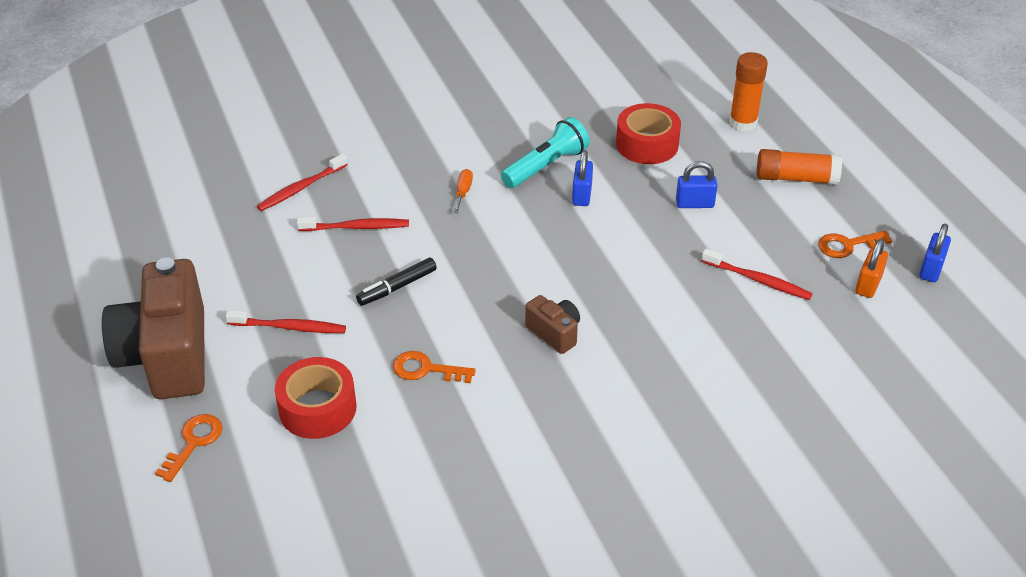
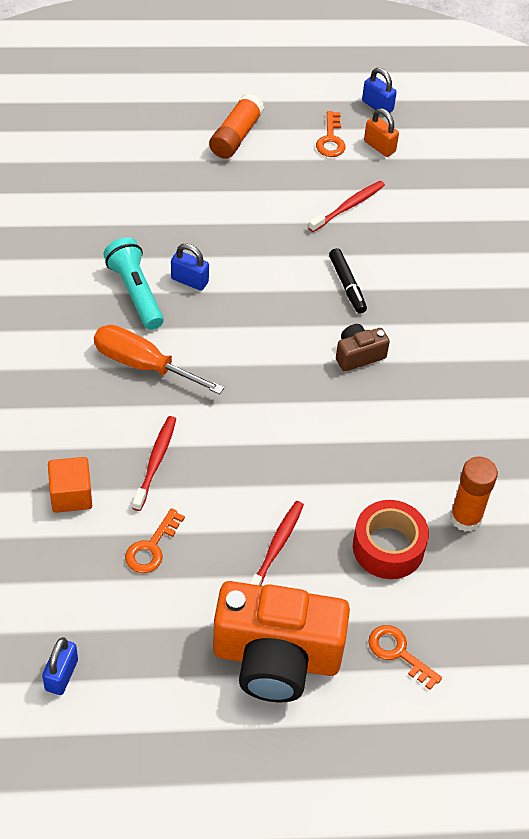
camera: 75 degrees left, 10 degrees up
brown camera [102,257,205,399] -> orange camera [213,581,350,702]
red toothbrush [257,154,348,211] -> orange cube [48,457,92,513]
black marker [356,258,437,306] -> black marker moved to [329,248,367,314]
orange key [393,351,476,383] -> orange key moved to [125,508,185,573]
orange screwdriver [454,169,473,213] -> orange screwdriver [94,325,224,394], size x2.18
red tape [616,103,681,164] -> none
blue padlock [676,161,718,208] -> blue padlock moved to [42,637,78,695]
orange glue stick [729,52,768,132] -> orange glue stick moved to [450,457,498,532]

